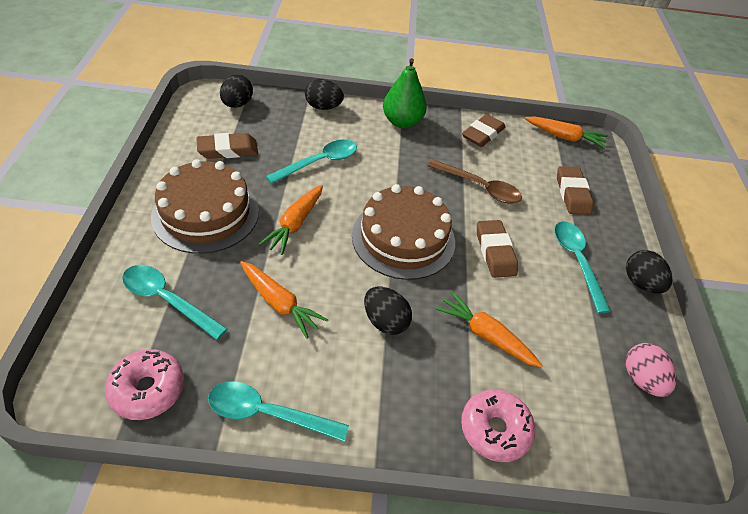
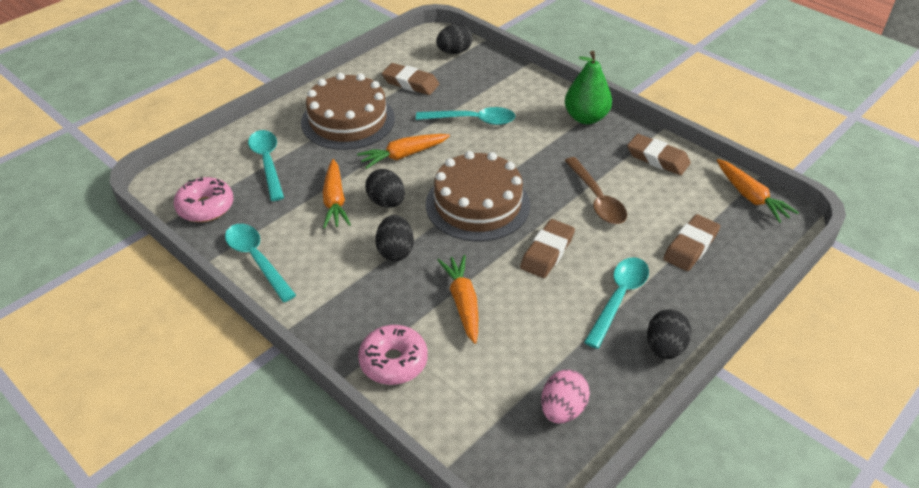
camera: 45 degrees right, 5 degrees down
black egg [305,79,344,110] -> black egg moved to [365,169,405,208]
brown eraser [462,114,505,147] -> brown eraser turned 45 degrees clockwise [627,134,691,175]

